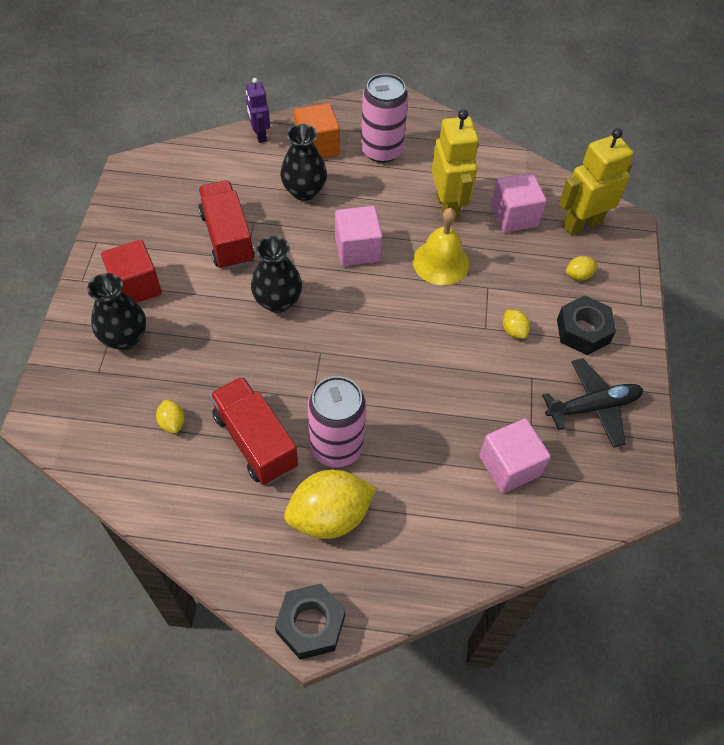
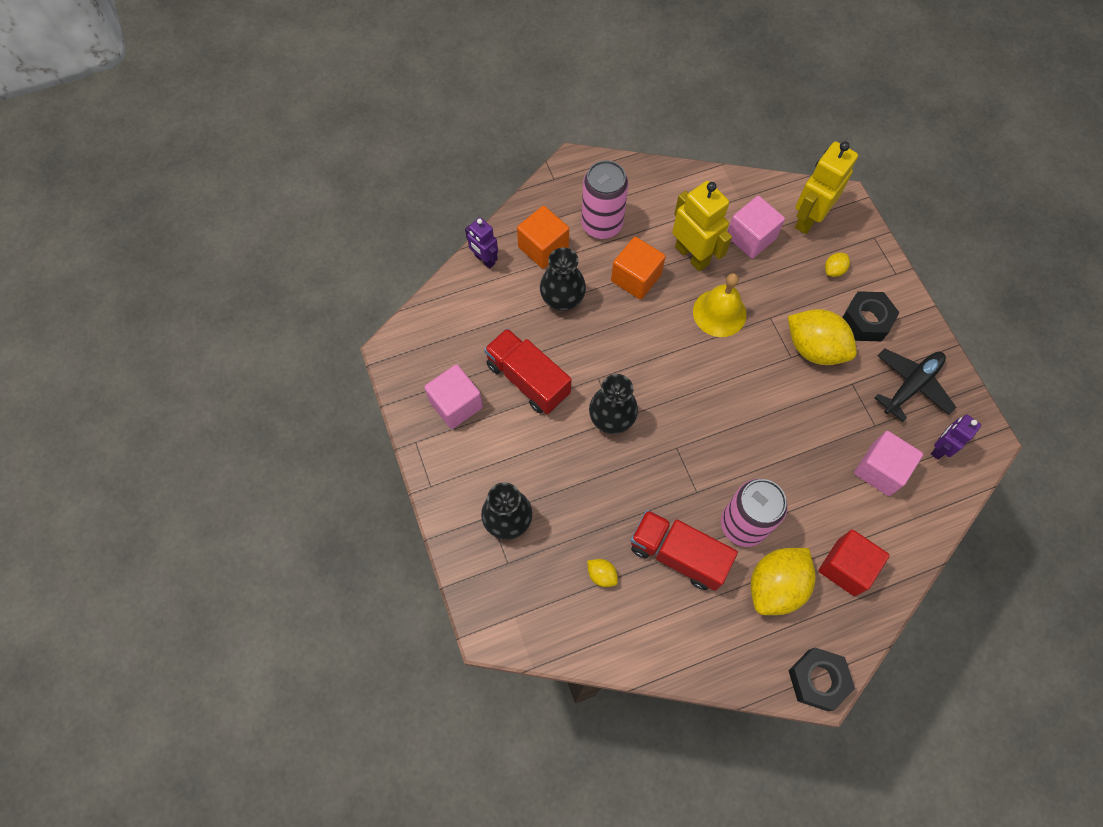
camera: 25 degrees left, 10 degrees up
red cube [101,240,162,303] -> red cube moved to [819,530,890,596]
pink cube [335,206,383,266] -> pink cube moved to [424,364,483,429]
yellow lemon [503,310,530,339] -> yellow lemon [788,309,857,365], size x2.24
none -> orange cube [611,237,666,300]
none -> purple robot [931,415,981,459]

